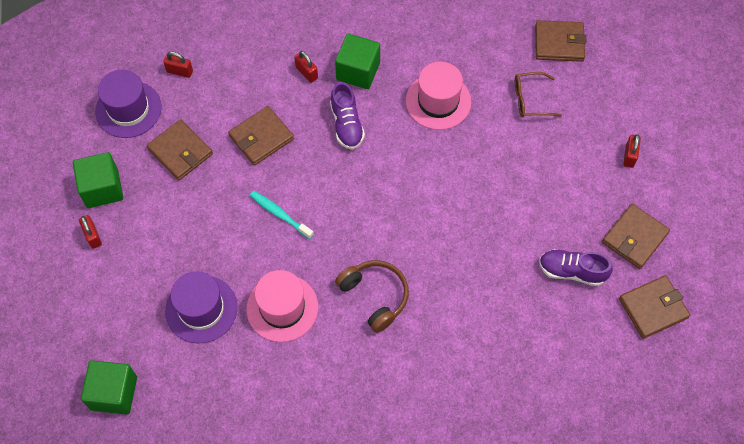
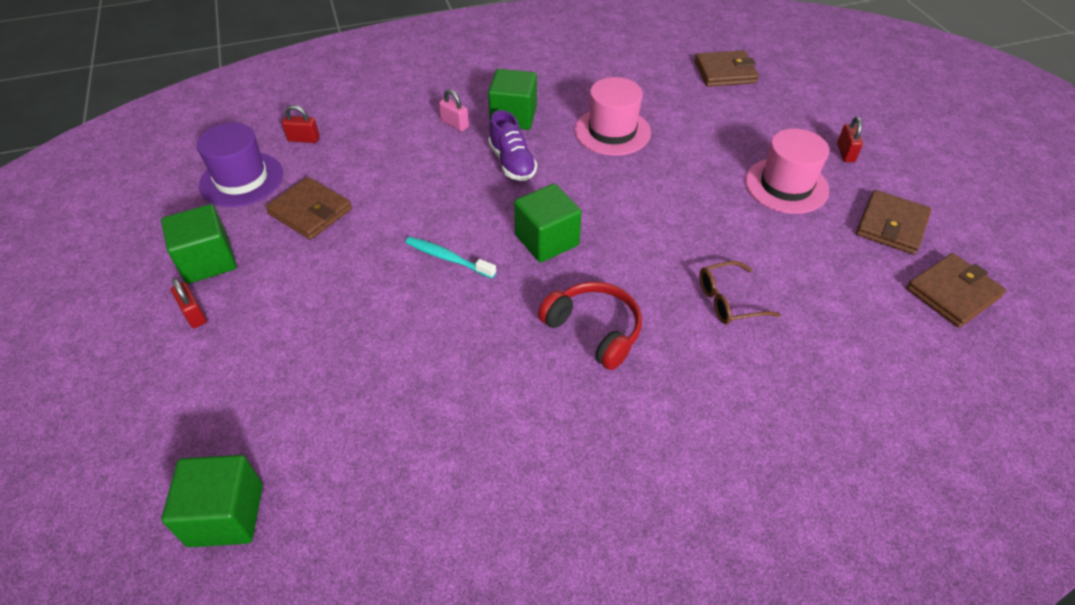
camera: 10 degrees left, 15 degrees down
purple hat [165,271,237,343] -> none
brown wallet [228,106,294,166] -> none
pink hat [246,270,318,342] -> pink hat moved to [745,128,829,214]
red padlock [294,51,318,83] -> pink padlock [439,89,469,132]
brown headphones [335,260,409,333] -> red headphones [538,281,642,370]
brown glasses [515,72,562,117] -> brown glasses moved to [699,261,781,325]
purple shoe [539,249,613,286] -> none
none -> green cube [514,184,582,263]

